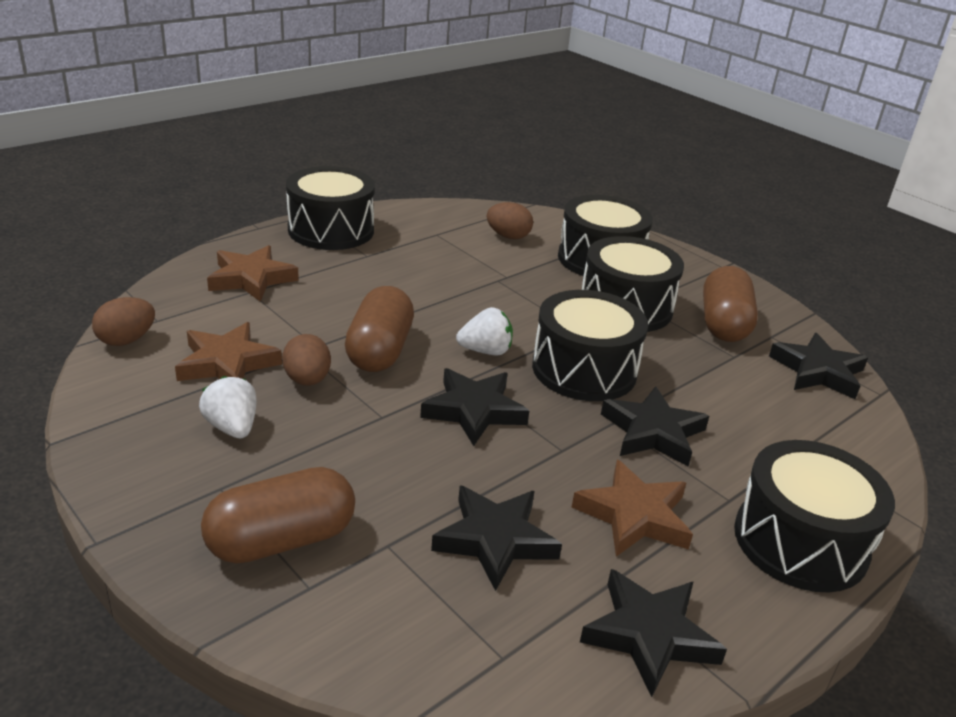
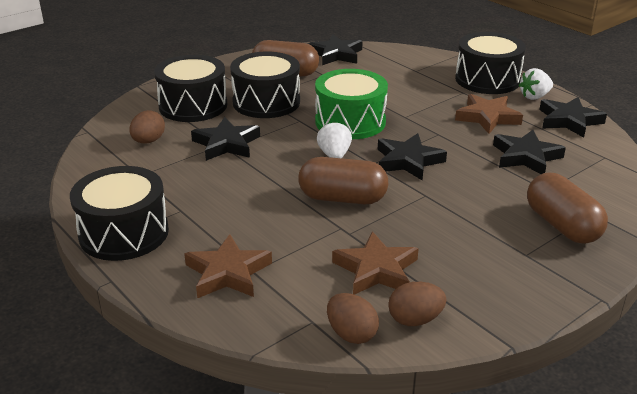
camera: 85 degrees left, 0 degrees up
white strawberry [199,376,257,438] -> white strawberry moved to [519,68,553,100]
brown egg [282,334,331,386] -> brown egg moved to [388,282,446,326]
black drum [532,290,648,401] -> green drum [315,69,388,139]
black star [601,386,709,466] -> black star moved to [191,117,260,161]

